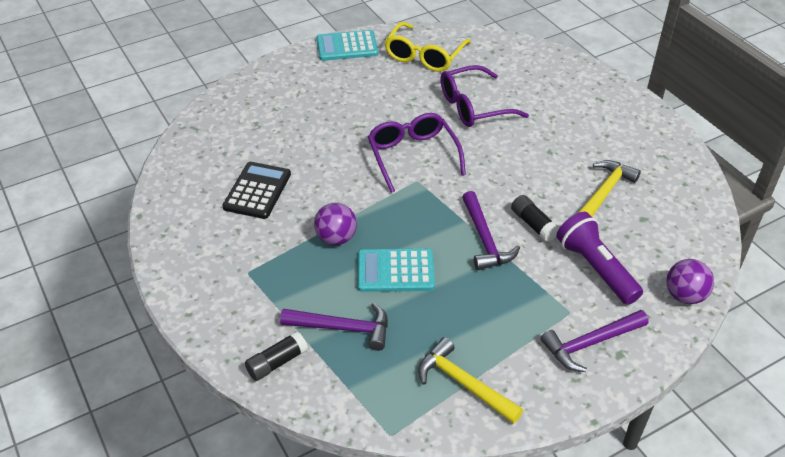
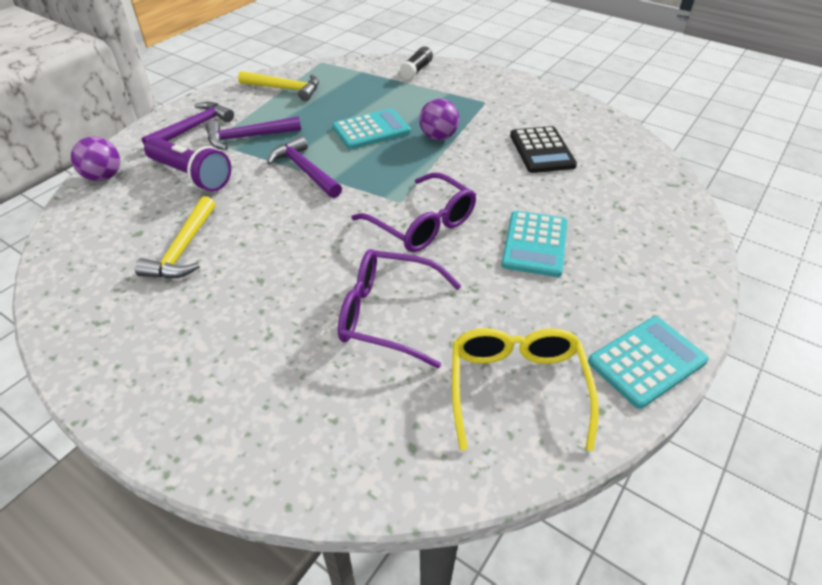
camera: 155 degrees right, 0 degrees up
purple hammer [280,303,388,351] -> purple hammer moved to [206,116,301,150]
purple glasses [440,65,529,127] -> purple glasses turned 120 degrees counterclockwise [338,249,461,369]
black glue stick [511,195,559,242] -> none
none -> turquoise calculator [501,211,568,277]

